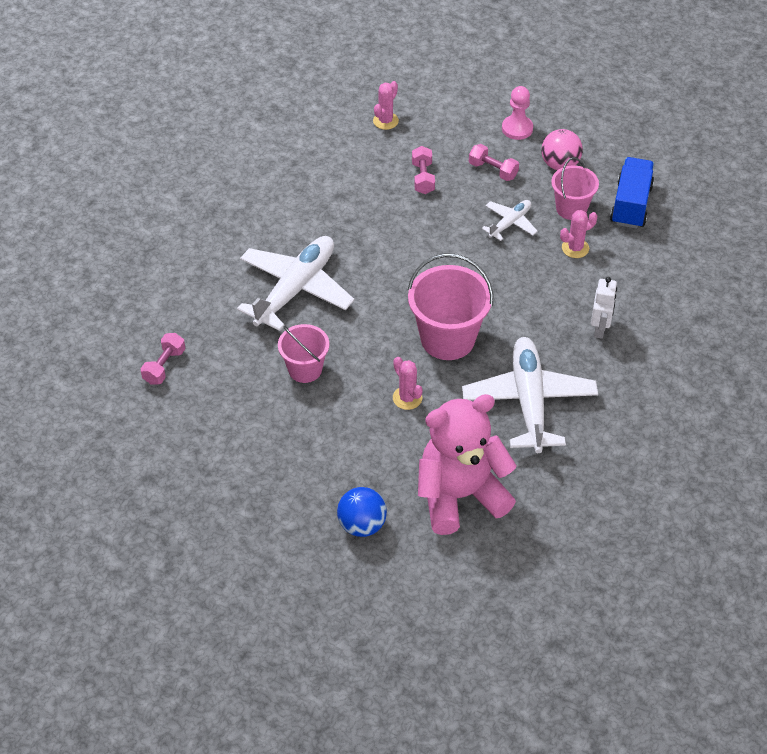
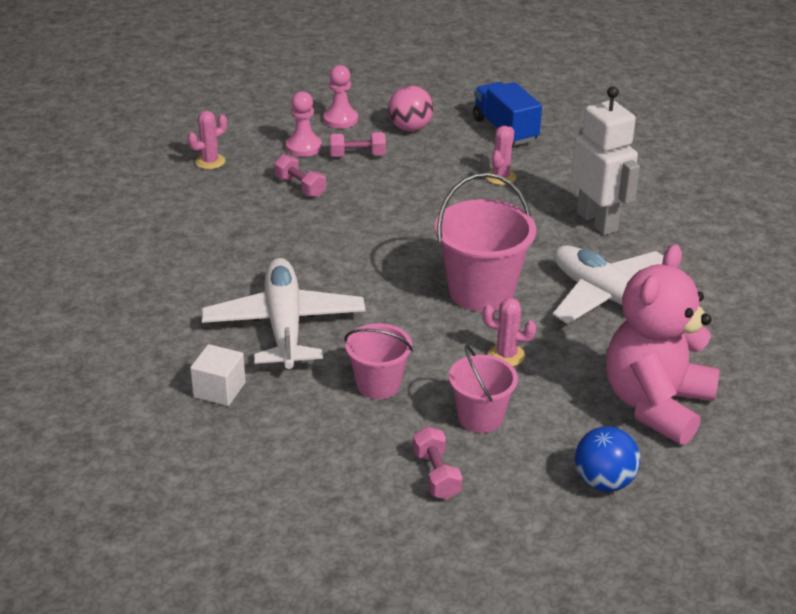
camera: 40 degrees left, 15 degrees down
pink dumbbell [141,333,185,385] -> pink dumbbell moved to [413,426,462,500]
pink cactus [373,81,399,130] -> pink cactus turned 60 degrees clockwise [188,111,227,169]
white plane [482,200,538,241] -> none
pink bucket [551,157,599,220] -> pink bucket moved to [449,345,518,433]
white robot [591,277,617,339] -> white robot [571,86,640,235], size x1.75
none -> white cube [190,344,246,406]
none -> pink pawn [286,91,322,157]

